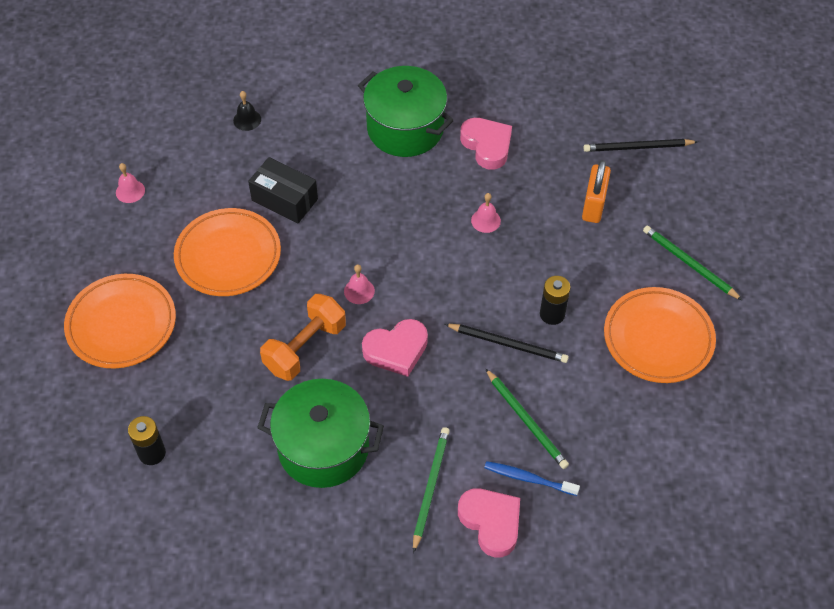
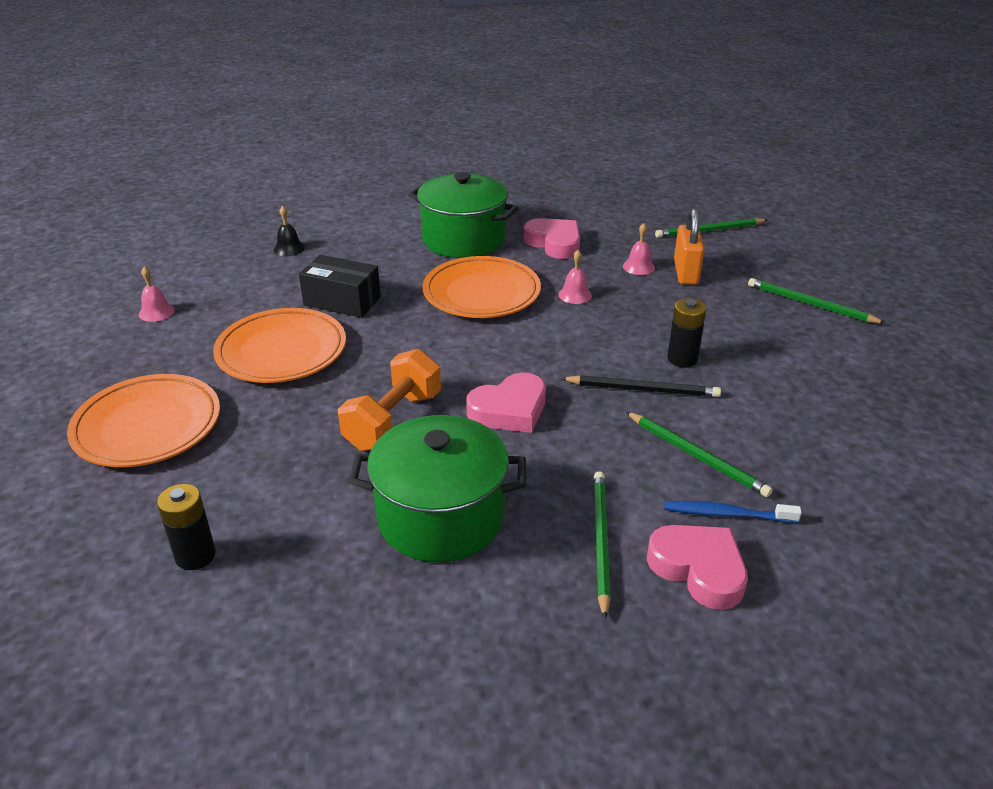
camera: 10 degrees left, 20 degrees down
pink bell [344,264,375,304] -> pink bell moved to [623,223,655,275]
black pencil [583,139,698,152] -> green pencil [655,218,768,238]
orange plate [604,287,716,383] -> orange plate moved to [423,256,541,318]

